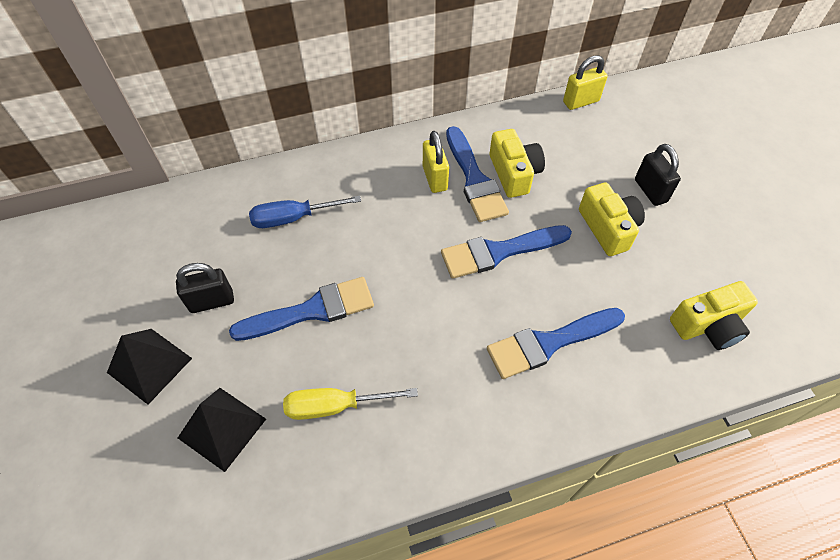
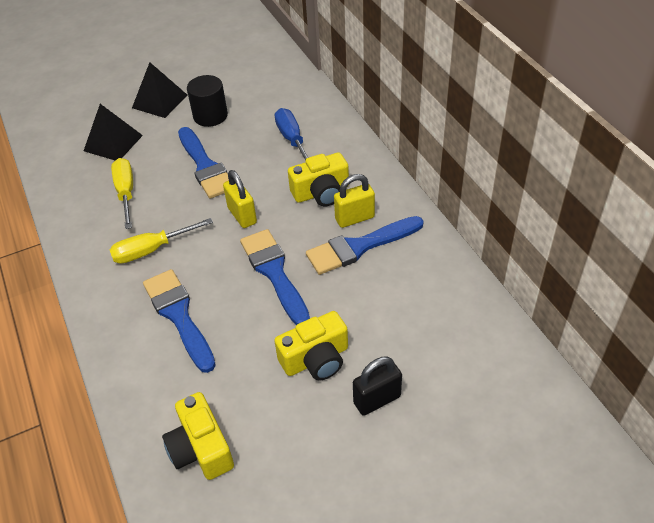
camera: 85 degrees right, 10 degrees down
black padlock [176,263,234,313] -> black cylinder [187,75,228,127]
yellow camera [489,129,545,198] -> yellow camera moved to [288,152,349,206]
yellow padlock [563,55,608,110] -> yellow padlock moved to [223,170,257,228]
none -> yellow screwdriver [110,218,213,264]

